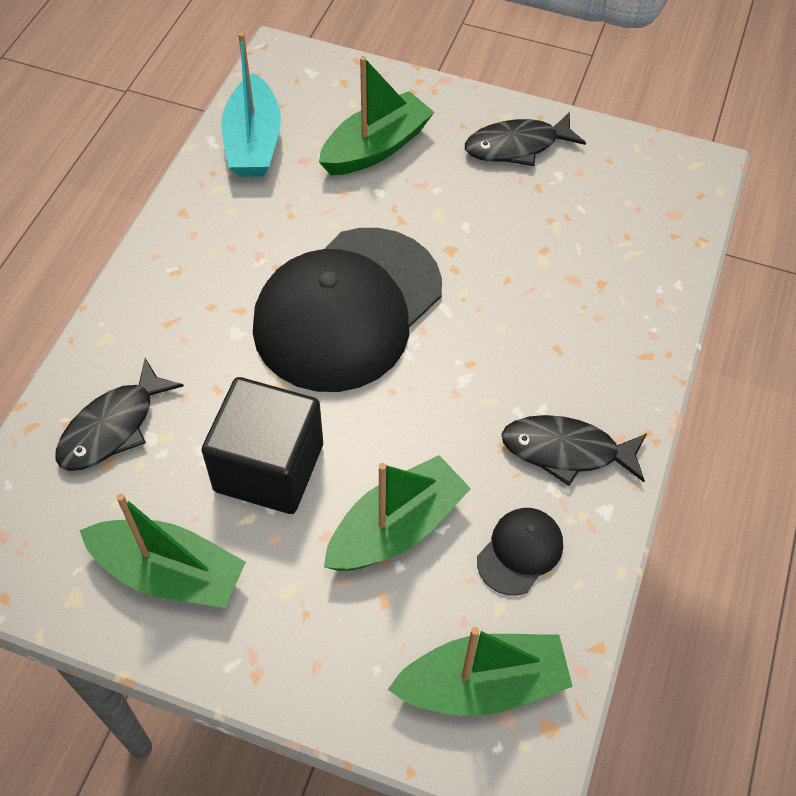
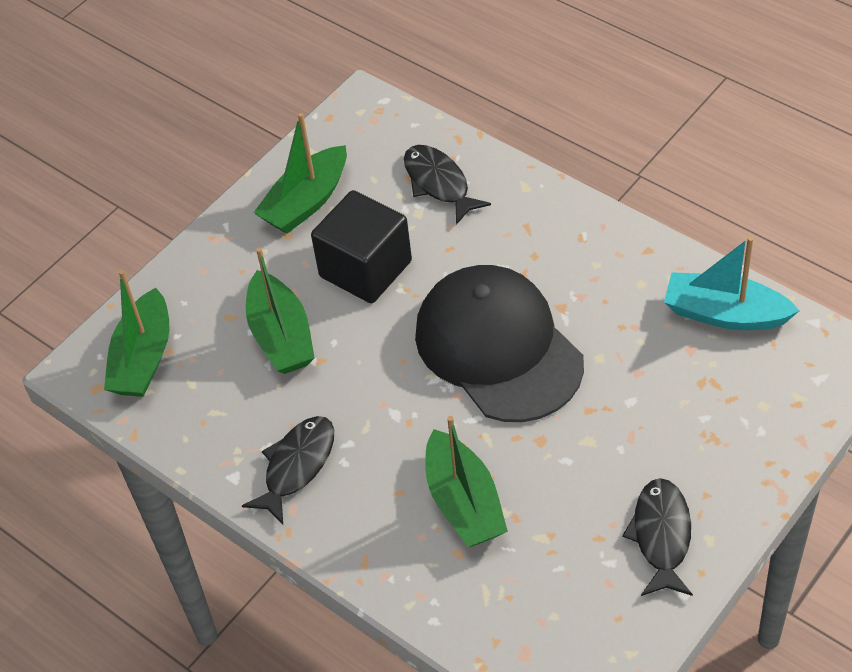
camera: 115 degrees right, 5 degrees down
green boat [319,56,434,175] -> green boat moved to [425,416,508,547]
black cap [477,508,563,595] -> none

